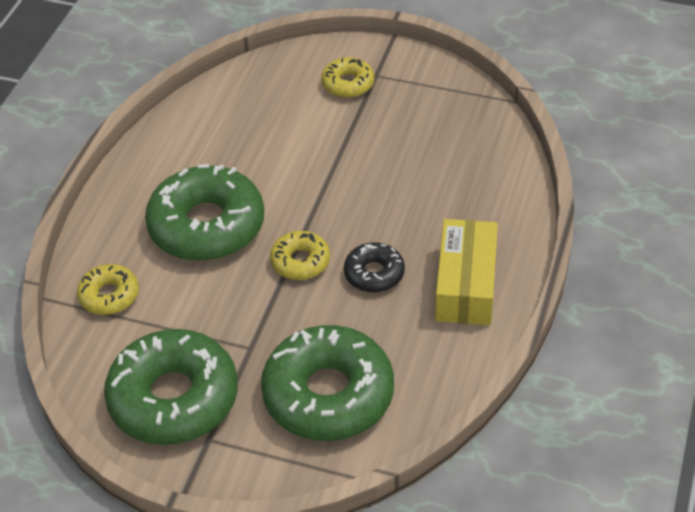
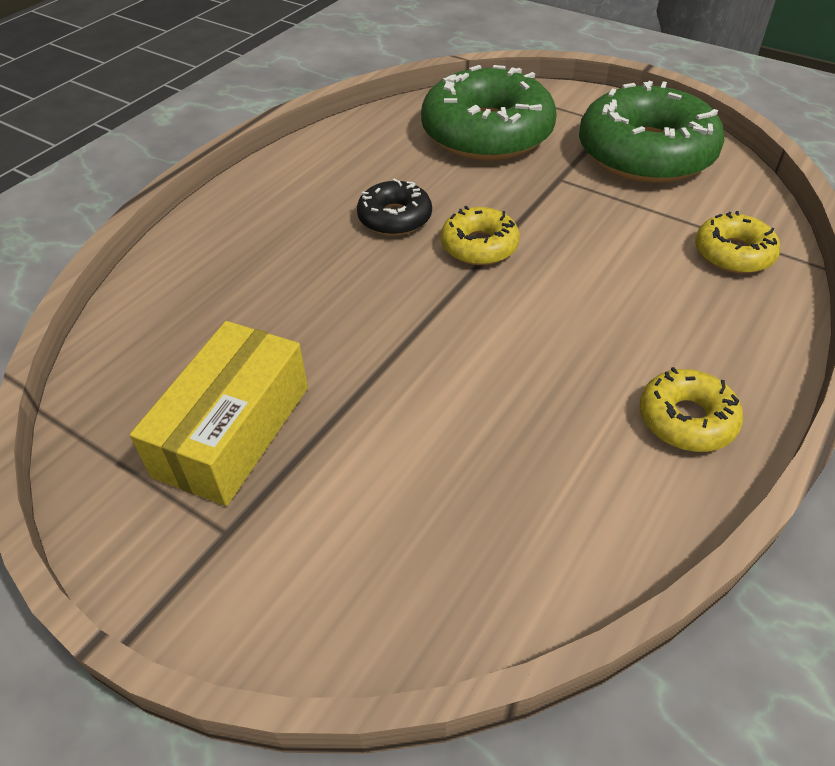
camera: 165 degrees left, 0 degrees up
green donut [145,164,264,261] -> none
yellow donut [321,57,374,98] -> yellow donut moved to [640,367,743,452]
yellow box [435,219,498,325] -> yellow box moved to [130,321,308,506]

